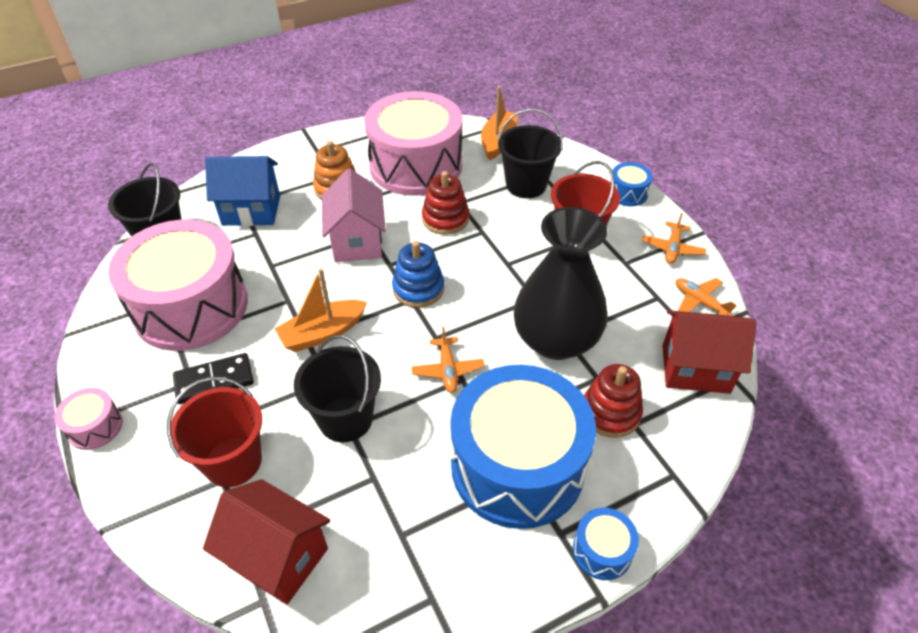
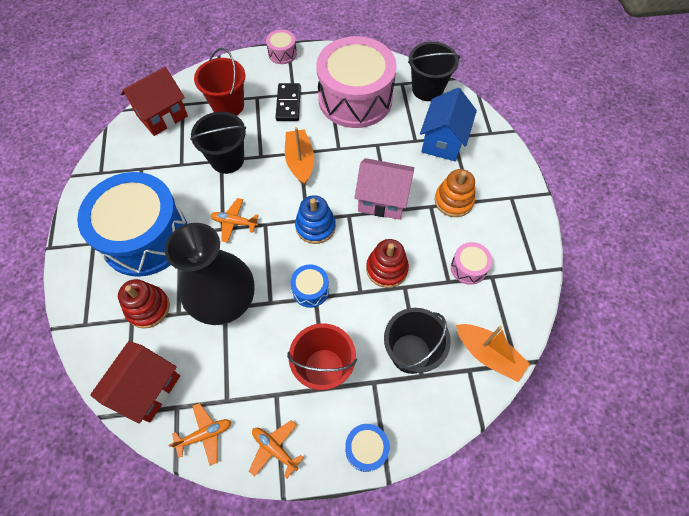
camera: 110 degrees right, 15 degrees up
pink drum [364,91,463,196] -> pink drum [451,242,492,285], size x0.41
blue drum [573,508,639,580] -> blue drum moved to [290,264,329,308]

